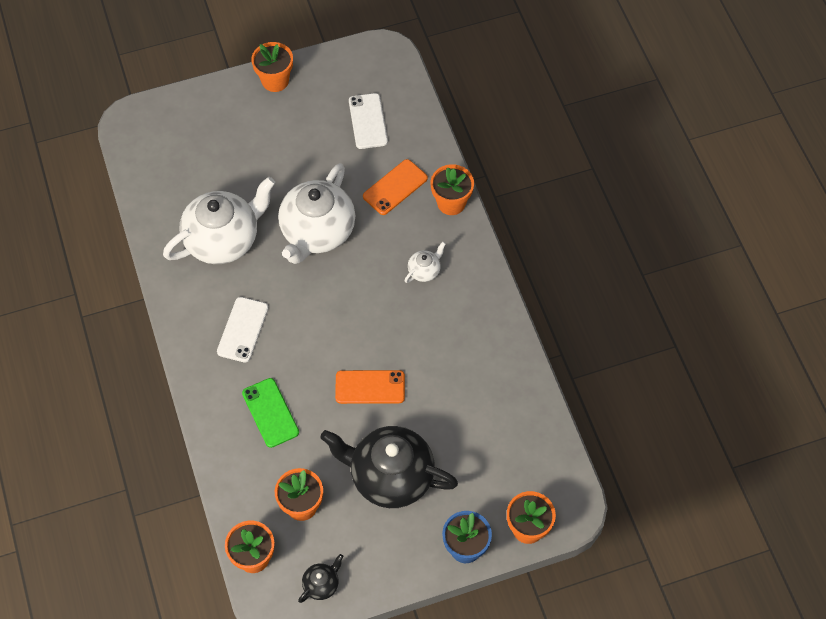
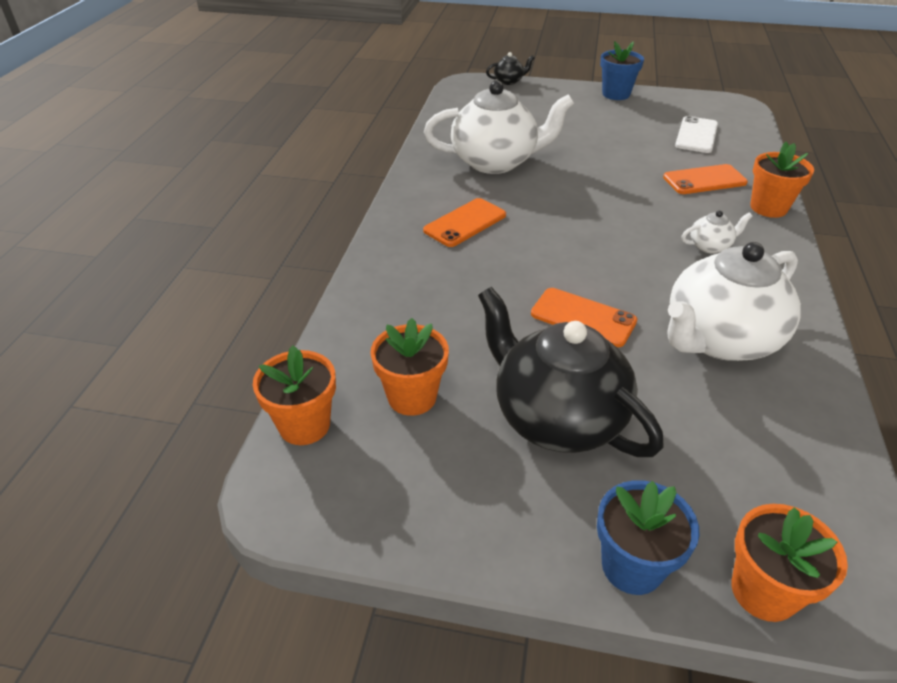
camera: 30 degrees right, 20 degrees down
white phone [217,297,268,363] -> orange phone [423,198,506,247]
green phone [242,378,299,448] -> none
orange flower pot [251,42,293,92] -> blue flower pot [600,41,644,100]
white teapot [278,163,355,264] -> white teapot moved to [667,242,801,361]
black teapot [298,554,344,603] -> black teapot moved to [486,52,535,85]

